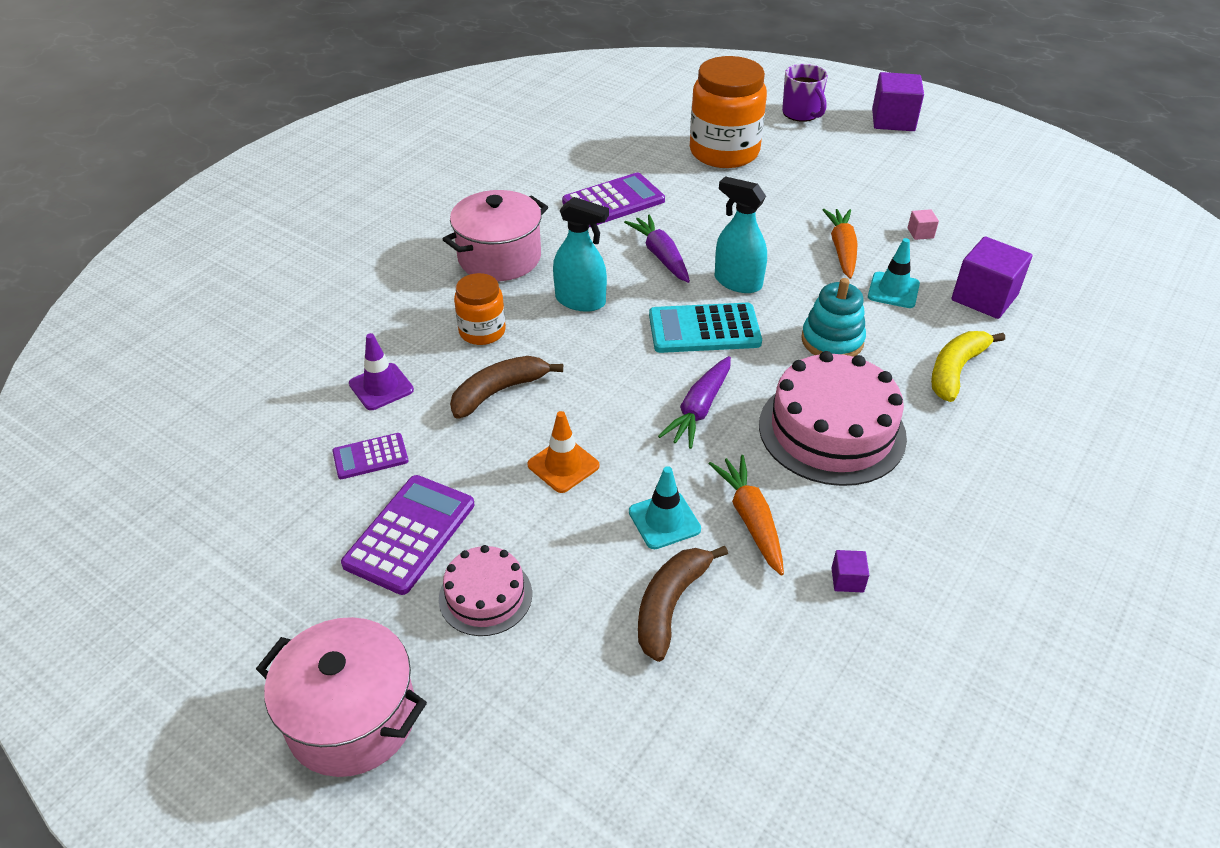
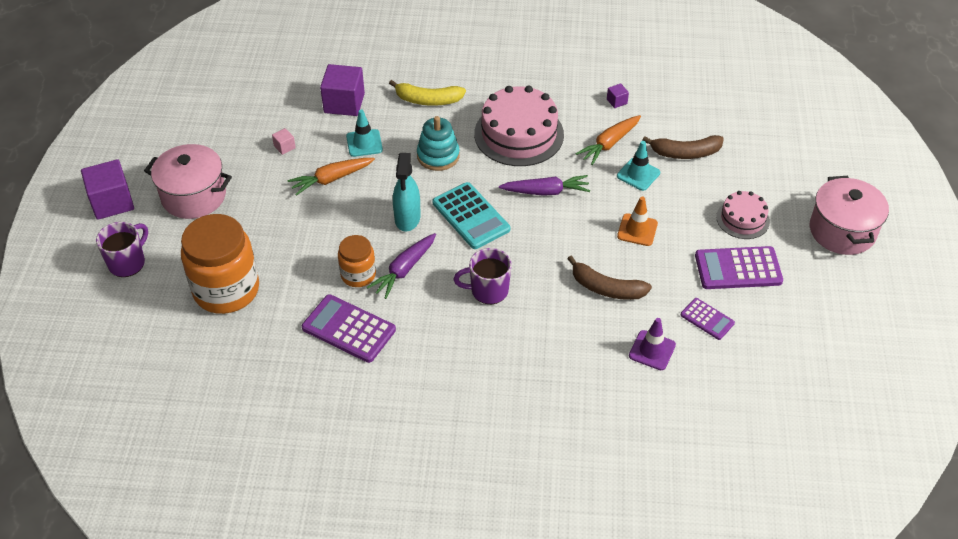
camera: 120 degrees left, 5 degrees up
pink pot [443,190,548,281] -> pink pot moved to [144,144,232,219]
orange jar [454,273,506,345] -> orange jar moved to [338,235,376,287]
turquoise spray bottle [553,197,609,312] -> purple mug [454,248,512,304]

